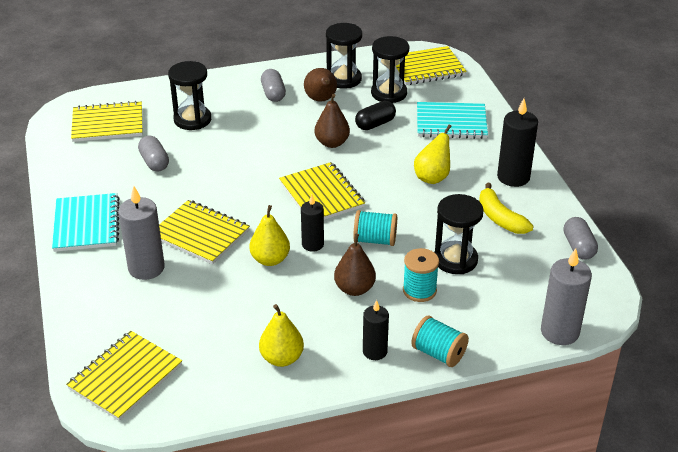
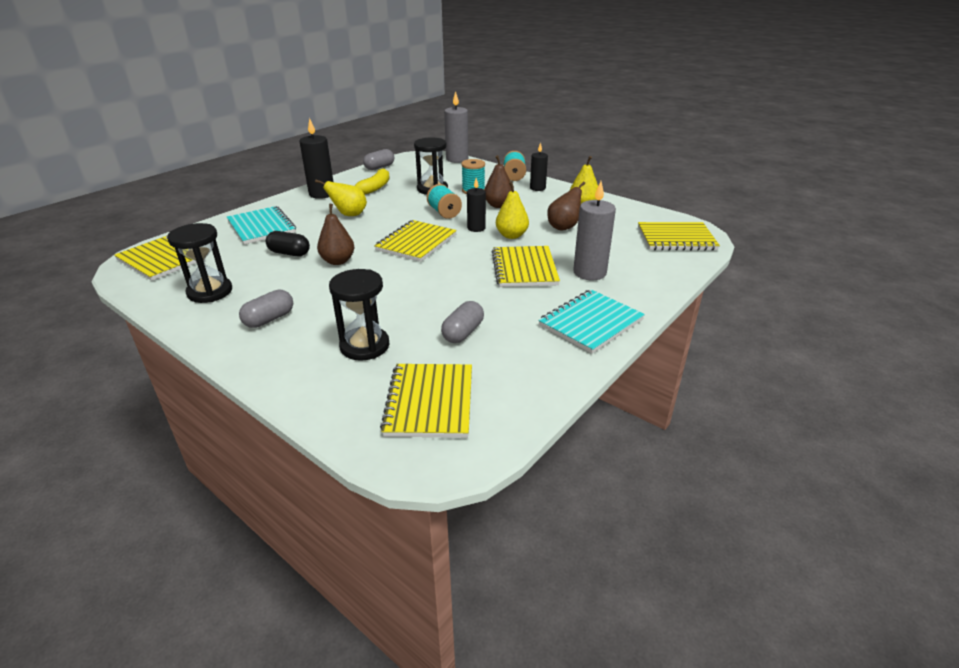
camera: 125 degrees left, 5 degrees down
yellow notebook [71,101,142,142] -> yellow notebook turned 45 degrees clockwise [380,364,472,438]
brown pear [304,68,337,102] -> brown pear moved to [547,182,585,231]
black hourglass [371,36,409,103] -> none

